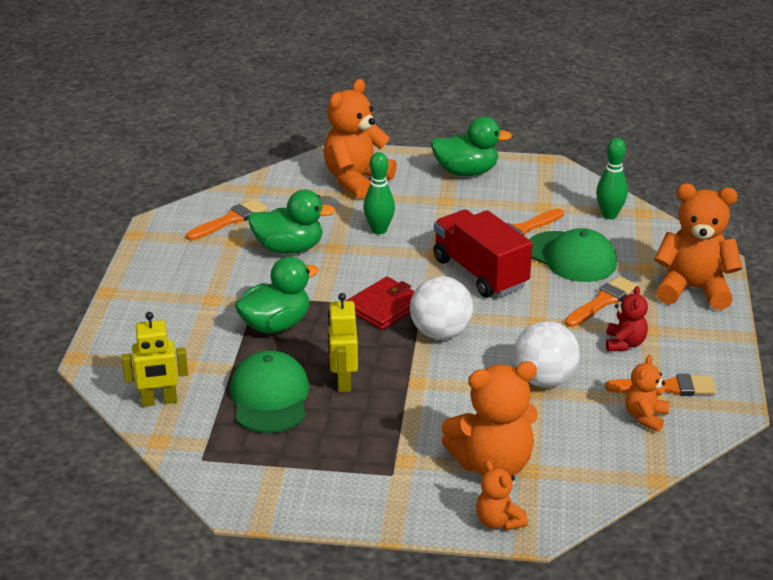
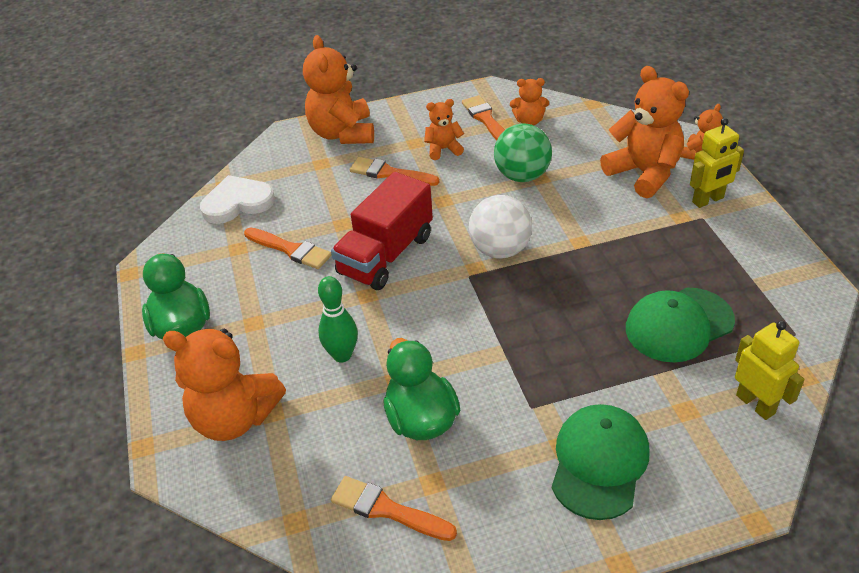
camera: 110 degrees left, 10 degrees up
green duck [235,256,319,334] -> none
yellow robot [328,293,358,392] -> yellow robot moved to [690,118,744,208]
red wallet [346,277,415,330] -> none
white ball [513,321,580,388] -> green ball [494,124,552,182]
green cap [529,228,617,282] -> green cap moved to [552,404,649,520]
green bowling pin [596,138,628,219] -> white heart [200,175,275,224]
red teddy bear [606,286,648,352] -> orange teddy bear [424,99,464,160]

